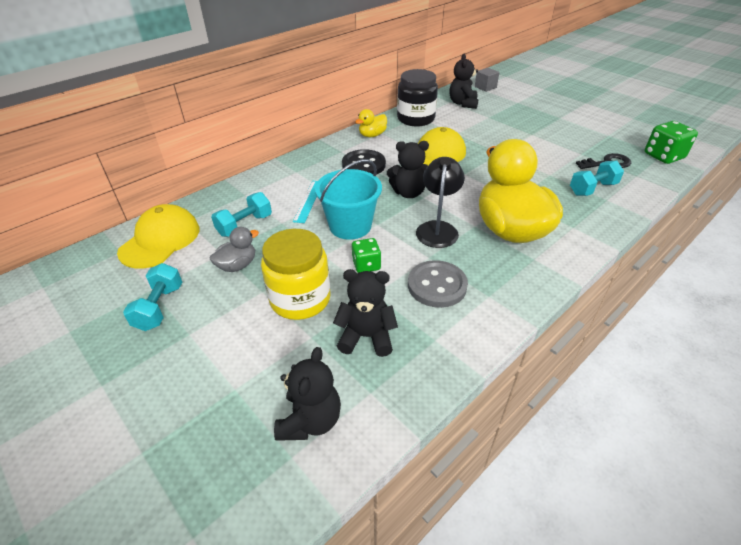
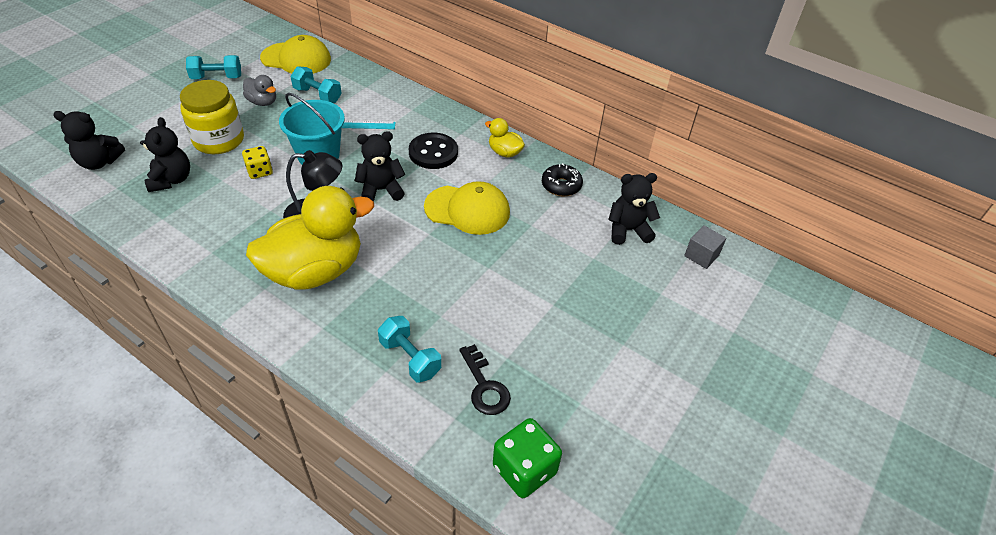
camera: 75 degrees right, 5 degrees up
green dice [352,238,381,273] -> yellow dice [242,146,273,179]
black teddy bear [387,141,429,198] -> black teddy bear turned 90 degrees clockwise [355,131,405,202]
black jar [397,69,438,126] -> black donut [542,163,583,196]
grey button [408,260,468,308] -> none

